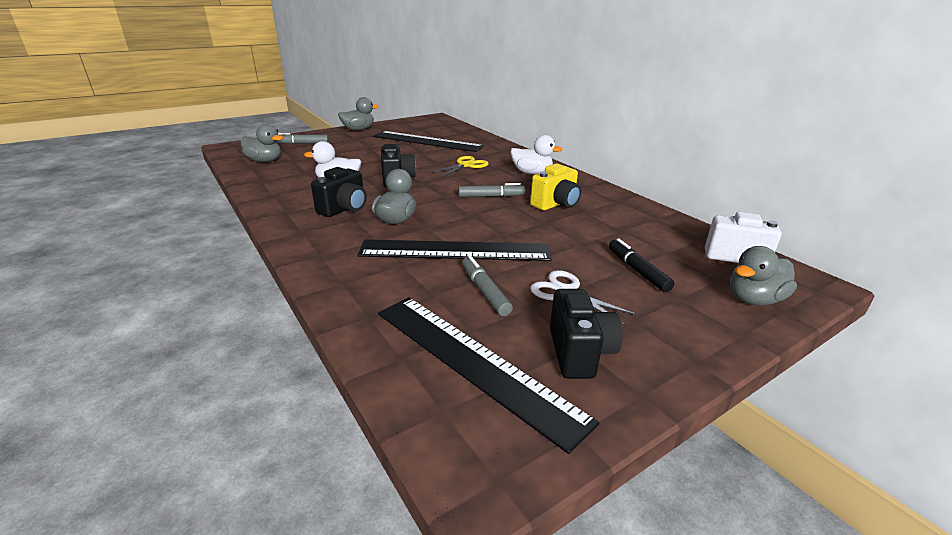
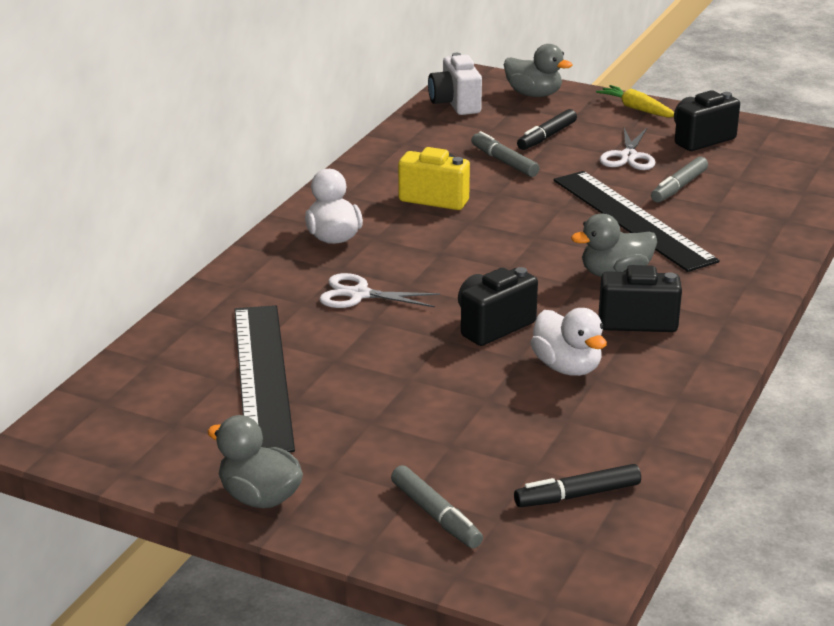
camera: 120 degrees left, 0 degrees up
grey duck [241,124,283,162] -> black marker [514,464,641,507]
black ruler [378,297,599,454] -> none
yellow scissors [430,156,489,177] -> white scissors [319,273,440,308]
grey marker [458,183,525,197] -> grey marker moved to [471,131,540,177]
none -> yellow carrot [596,85,674,118]

